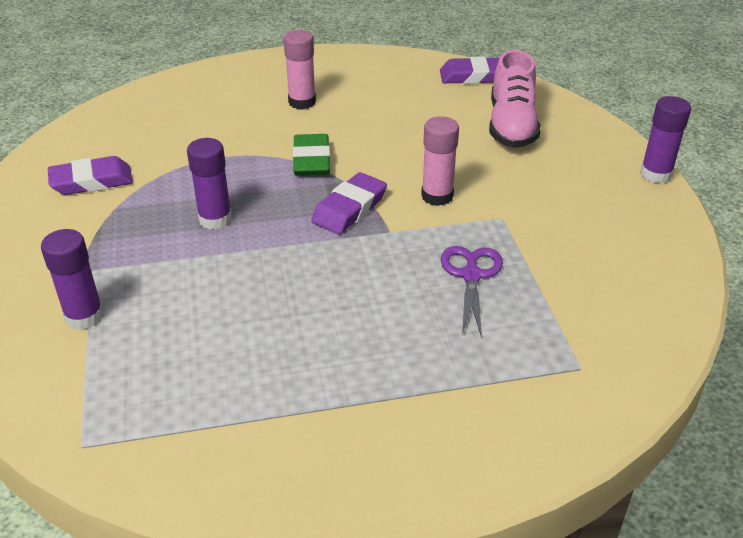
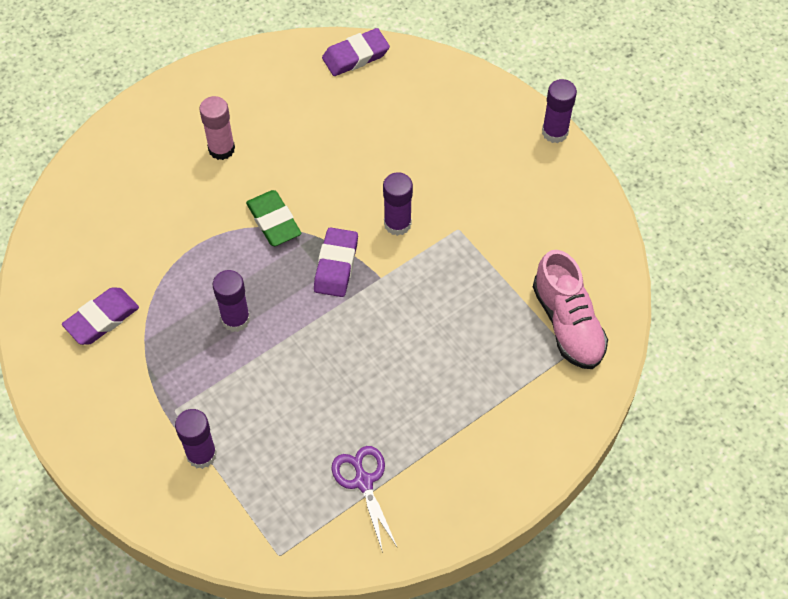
camera: 25 degrees left, 20 degrees up
pink glue stick [421,116,459,206] -> purple glue stick [383,172,413,236]
purple scissors [441,246,503,338] -> purple scissors moved to [332,446,397,553]
pink shoe [489,50,540,148] -> pink shoe moved to [533,250,608,369]

